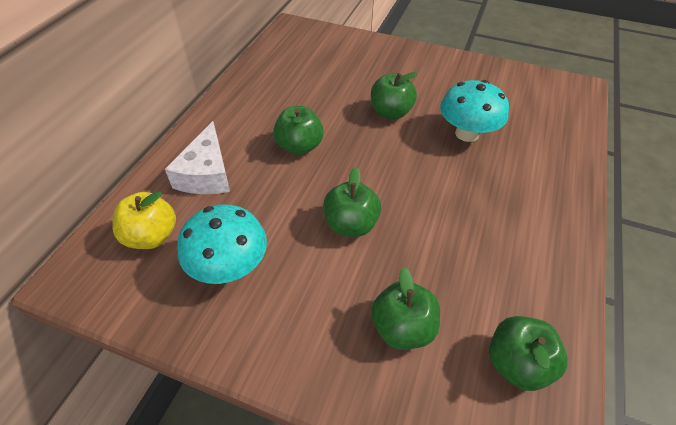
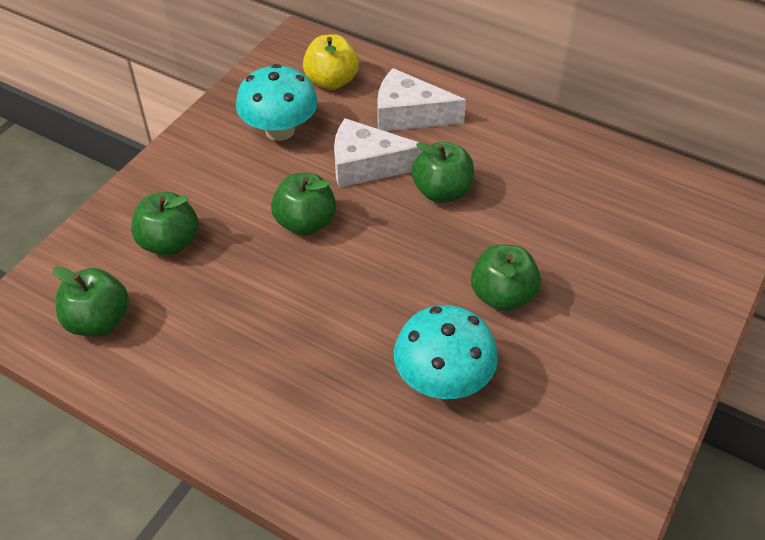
camera: 100 degrees right, 0 degrees up
none -> white cheese [334,118,423,188]

